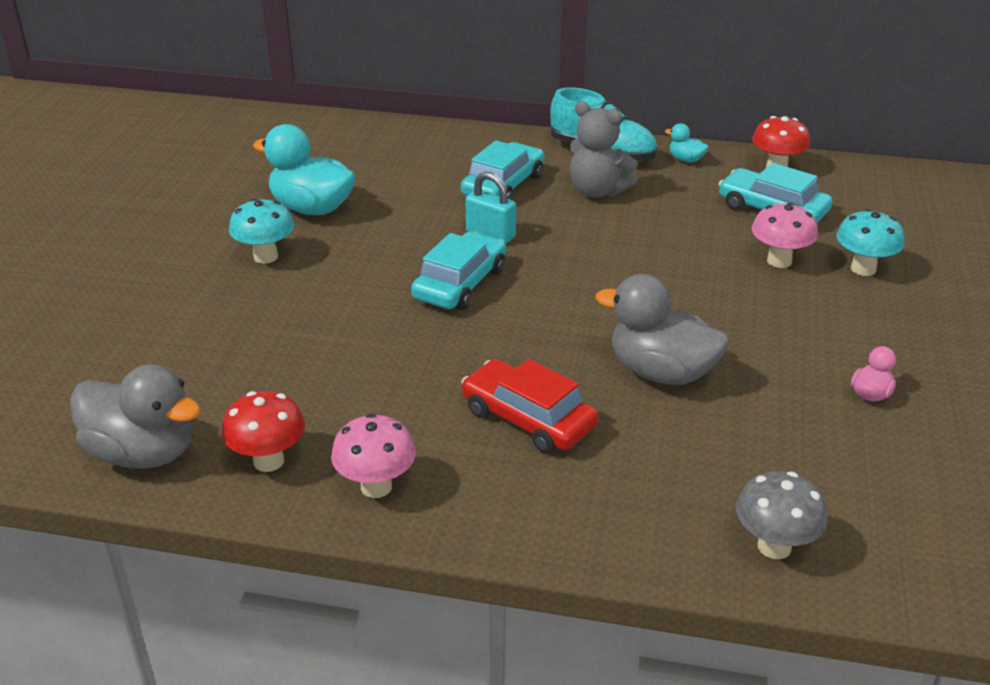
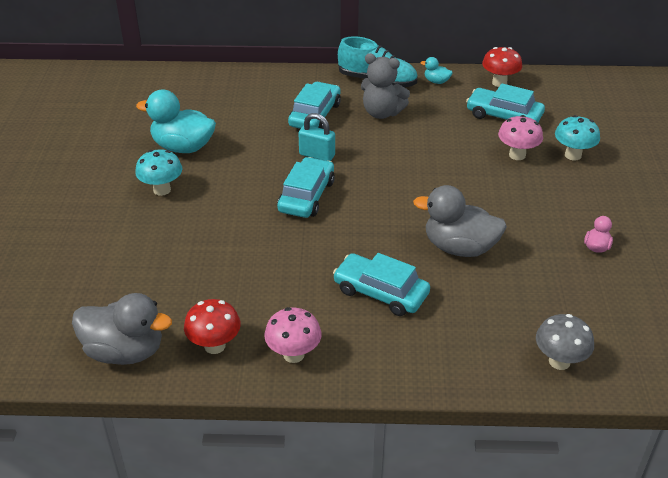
camera: 10 degrees left, 5 degrees up
red car [461,359,598,454] -> turquoise car [333,253,430,316]

